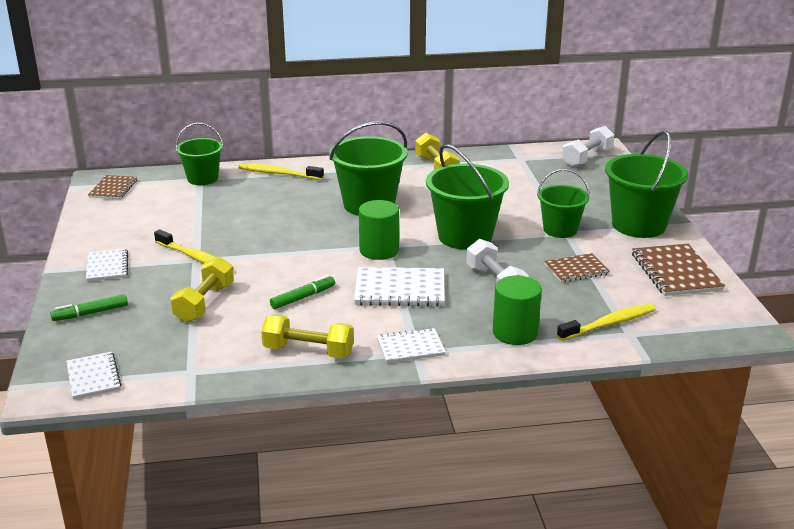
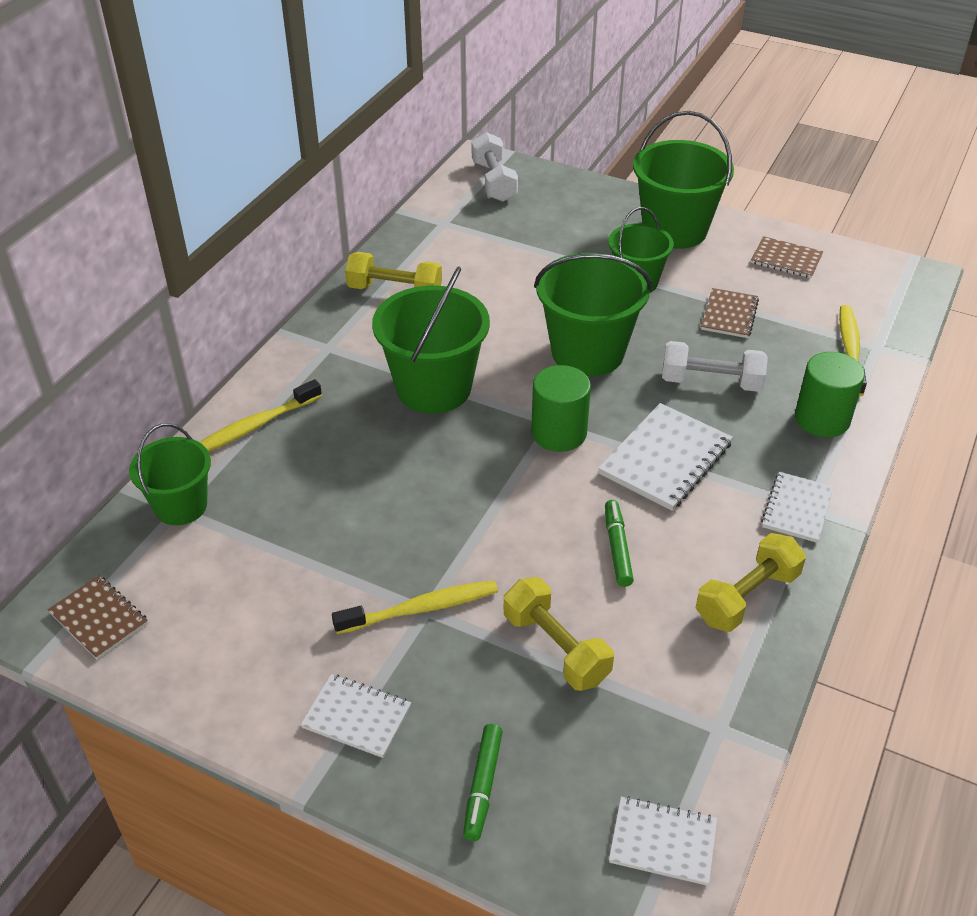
camera: 55 degrees left, 15 degrees up
brown notebook [632,244,725,296] -> brown notebook [751,236,823,278], size x0.63

